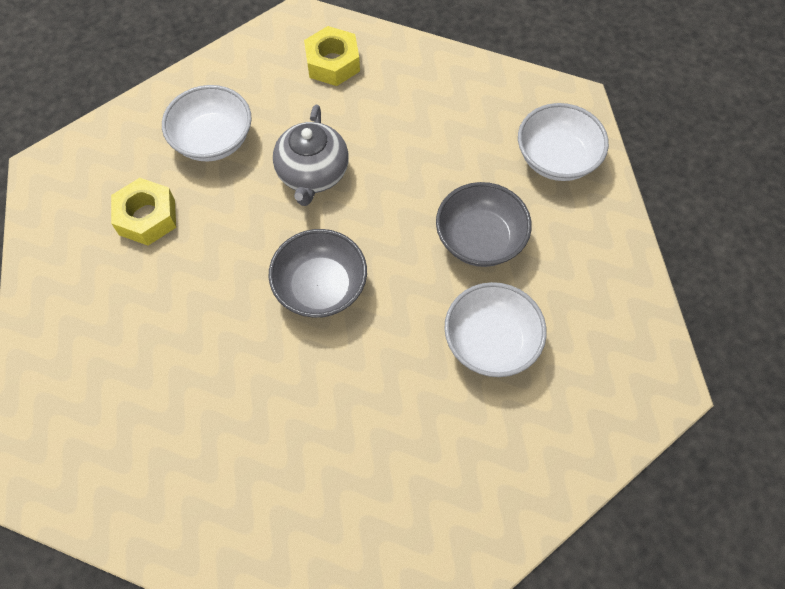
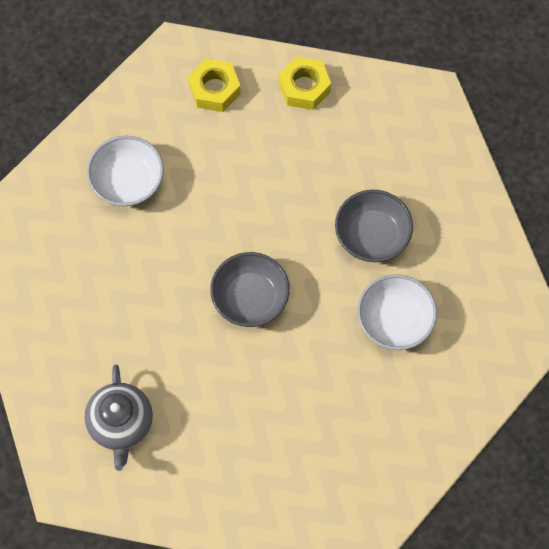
camera: 10 degrees left, 5 degrees up
yellow nut [111,178,176,245] -> yellow nut moved to [279,56,331,110]
grey teapot [273,105,349,206] -> grey teapot moved to [85,365,153,471]
white bowl [518,103,609,181] -> none

